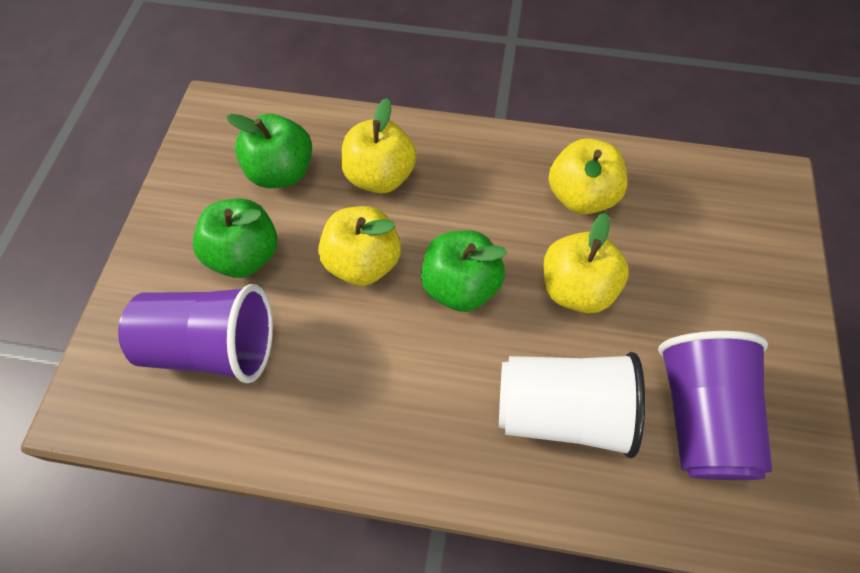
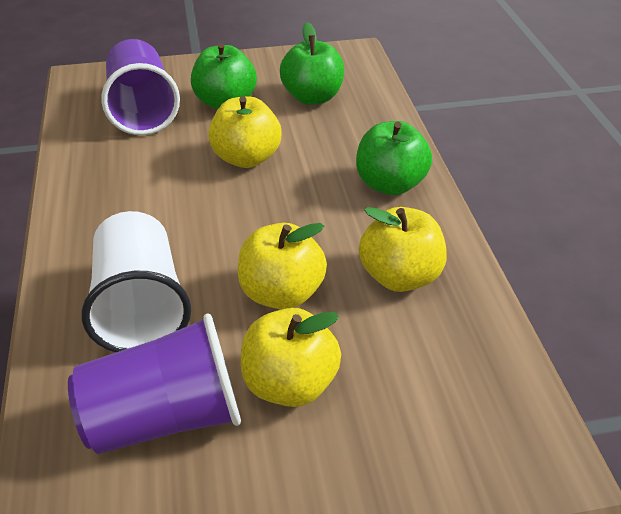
camera: 70 degrees right, 20 degrees down
yellow apple [341,98,417,193] -> yellow apple moved to [241,308,341,407]
green apple [421,230,507,312] -> green apple moved to [356,121,432,195]

